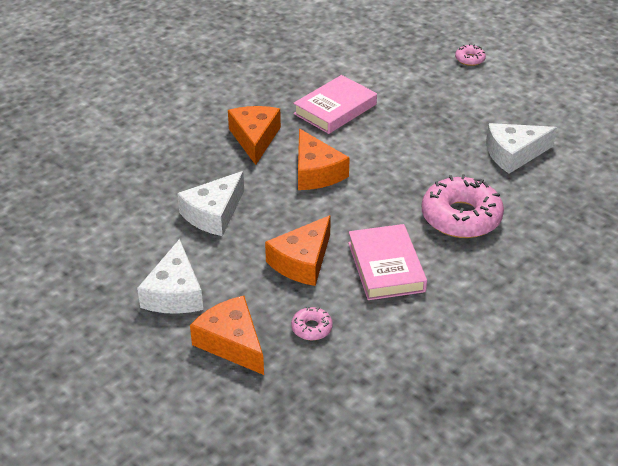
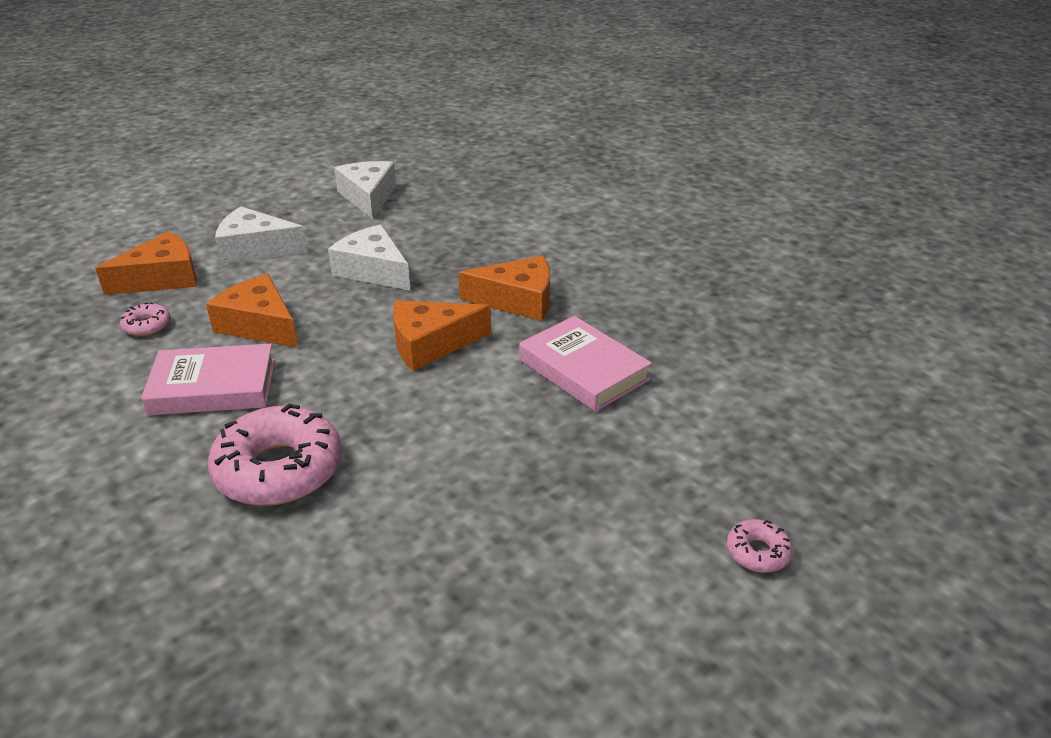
camera: 95 degrees right, 5 degrees down
white cheese [486,123,557,174] -> white cheese moved to [334,161,396,220]

